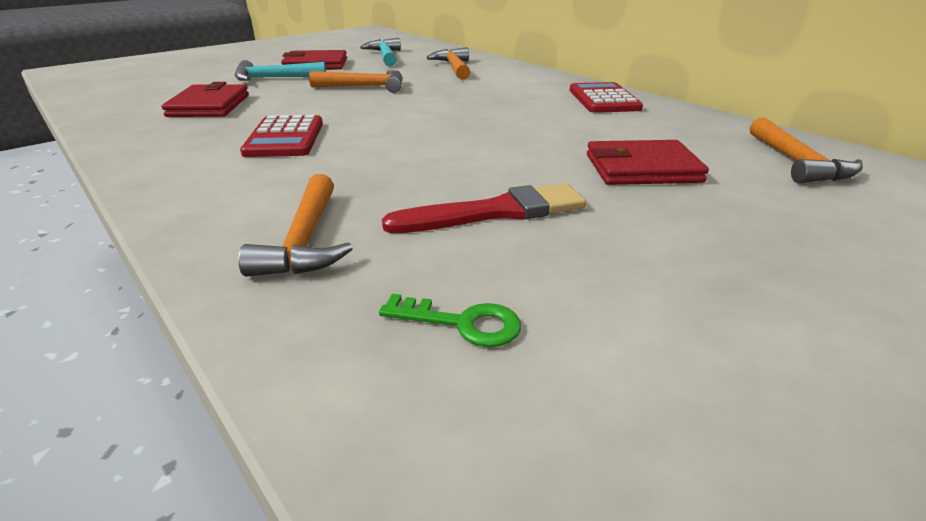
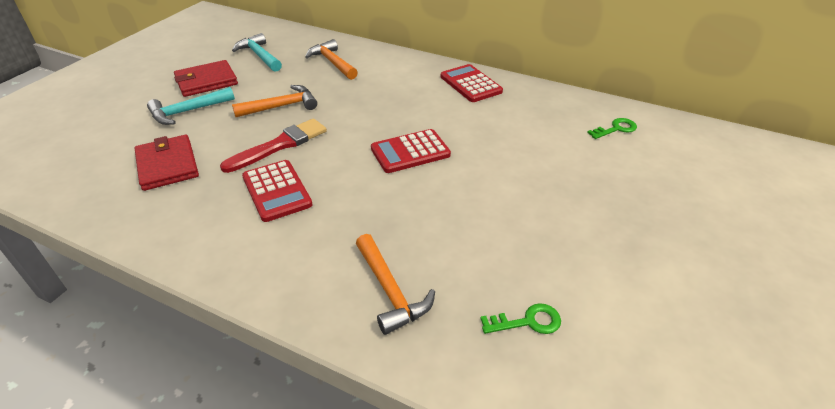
camera: 25 degrees left, 10 degrees up
red brush [382,183,587,233] -> red brush moved to [220,118,327,173]
red wallet [587,140,709,185] -> none
orange hammer [750,118,863,183] -> green key [587,118,637,139]
none -> red calculator [371,129,451,173]

